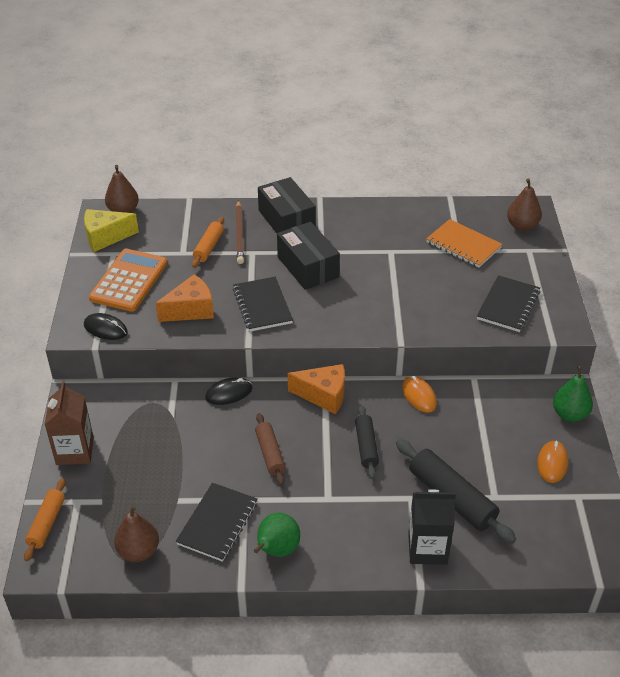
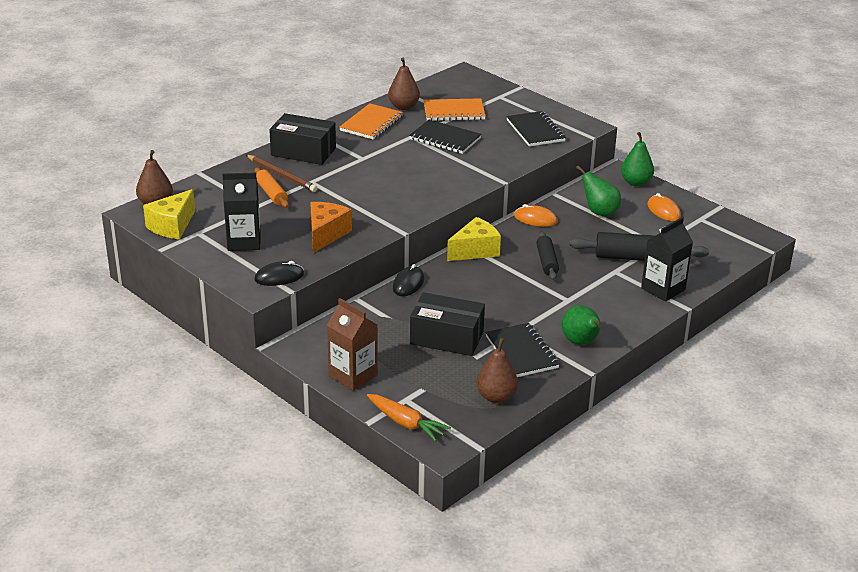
camera: 45 degrees left, 10 degrees down
orange rolling pin [24,478,66,561] -> orange carrot [367,394,451,442]
orange calculator [89,249,167,312] -> black carton [222,172,261,251]
black notebook [233,277,293,332] -> black notebook moved to [409,120,482,154]
brown rolling pin [255,413,285,486] -> none
black box [277,222,340,290] -> black box moved to [410,292,485,356]
orange cheese [288,364,345,414] -> yellow cheese [447,217,501,261]
black rolling pin [355,405,379,479] -> black rolling pin turned 45 degrees clockwise [536,232,559,280]
brown pear [507,178,542,231] -> brown pear moved to [388,58,420,110]
none -> orange notebook [340,103,403,140]
none -> green pear [576,166,621,217]

